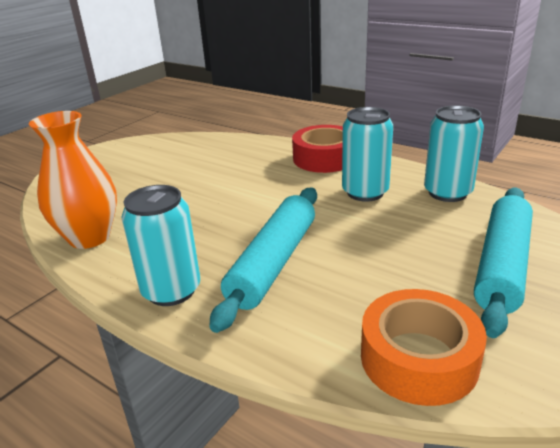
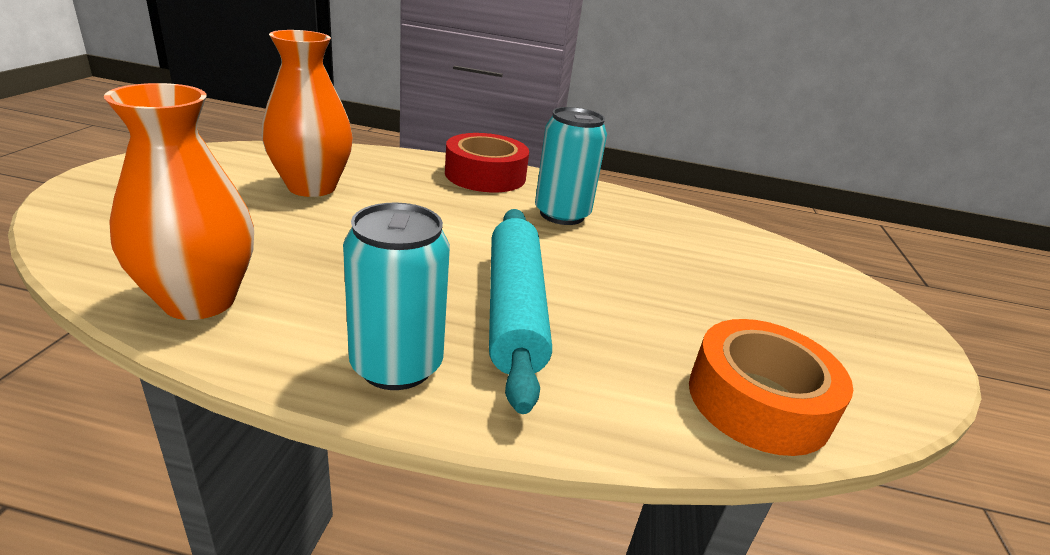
camera: 30 degrees left, 0 degrees up
turquoise can [424,105,484,202] -> none
turquoise rolling pin [474,188,533,338] -> none
none -> orange vase [262,30,353,197]

